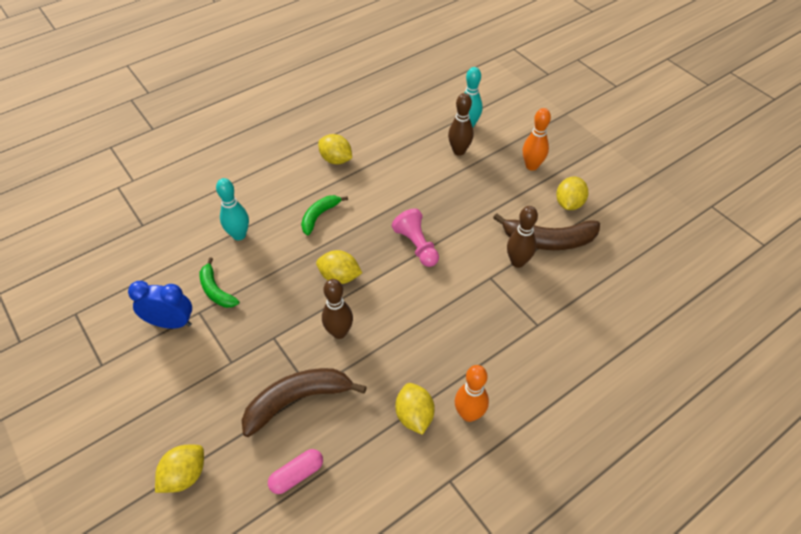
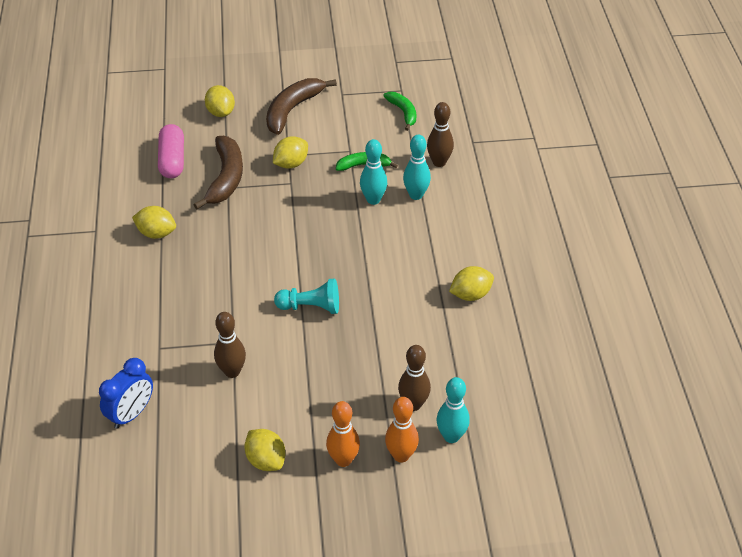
camera: 120 degrees right, 5 degrees down
blue clock [128,281,192,329] -> blue clock moved to [99,358,153,429]
pink capsule [268,449,323,494] -> pink capsule [158,124,184,178], size x1.51
green banana [301,195,348,235] -> green banana moved to [383,92,416,131]
yellow lemon [316,250,362,284] -> yellow lemon moved to [273,136,308,169]
brown bowling pin [322,279,353,339] -> brown bowling pin moved to [427,102,454,167]
pink pawn [392,208,439,267] -> turquoise pawn [274,278,339,314]
orange bowling pin [455,365,489,422] -> orange bowling pin moved to [385,397,419,463]
brown banana [493,213,600,250] -> brown banana moved to [266,78,337,135]
none -> turquoise bowling pin [360,139,387,205]

